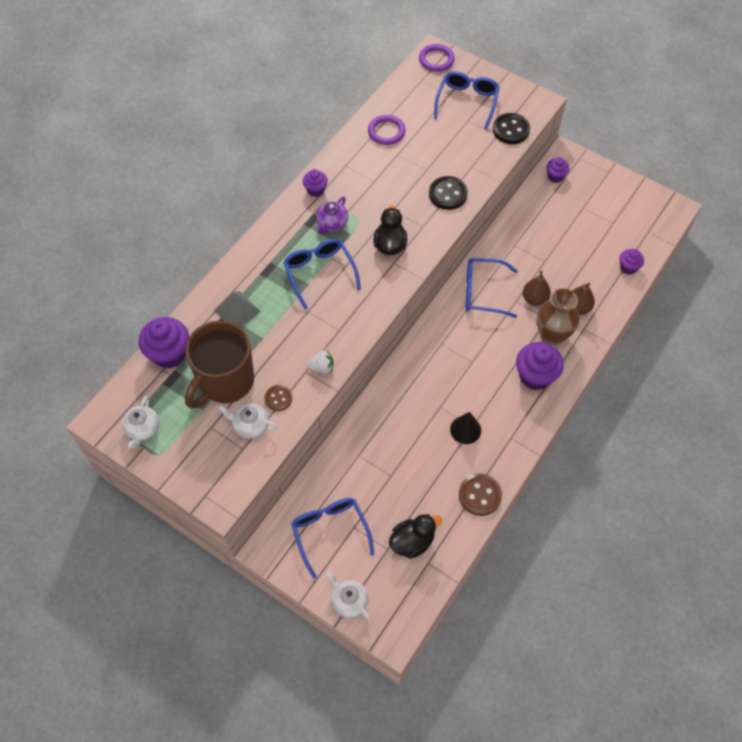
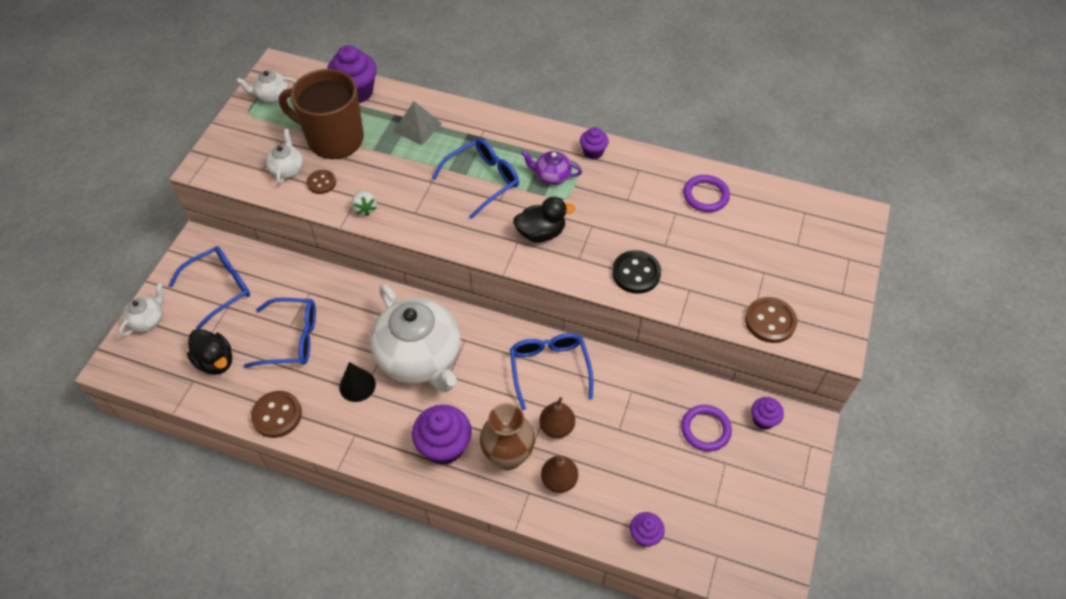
camera: 75 degrees right, 5 degrees down
purple ring [419,44,455,72] -> purple ring moved to [681,405,732,452]
blue glasses [434,71,500,130] -> blue glasses moved to [244,298,316,368]
black button [493,113,530,144] -> brown button [745,297,797,343]
none -> white teapot [370,284,461,392]

